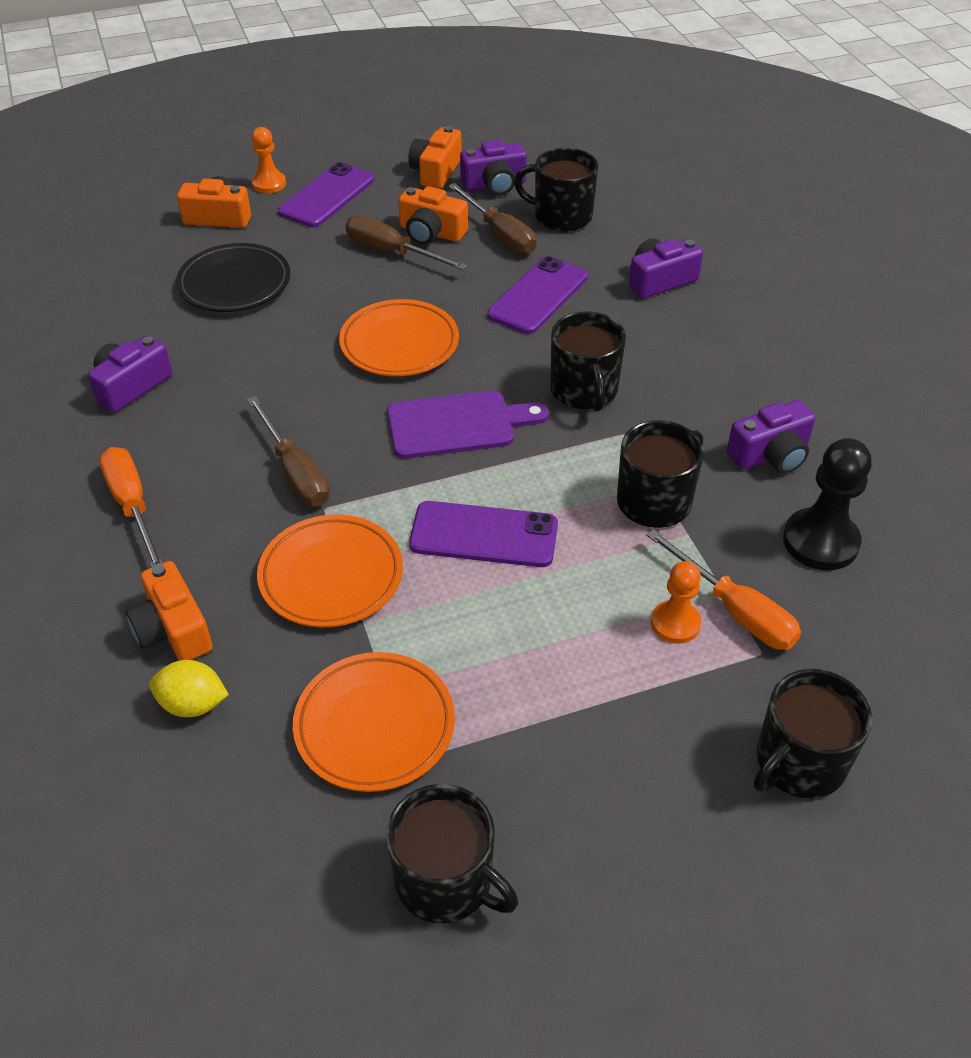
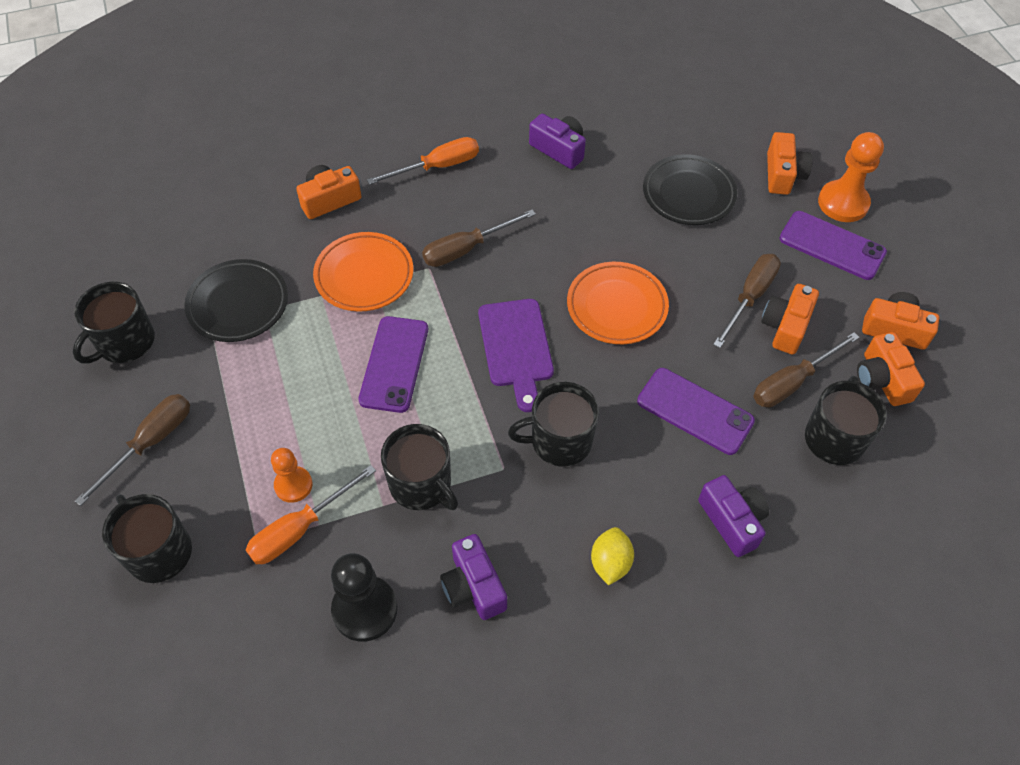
camera: 90 degrees right, 10 degrees up
yellow lemon [149,660,229,717] -> yellow lemon moved to [591,527,634,586]
orange pawn [252,127,286,193] -> orange pawn [818,132,884,222], size x1.61
orange plate [293,652,455,792] -> black plate [184,259,288,342]
purple camera [460,140,527,196] -> orange camera [857,332,925,406]
none -> brown screwdriver [75,394,190,506]

